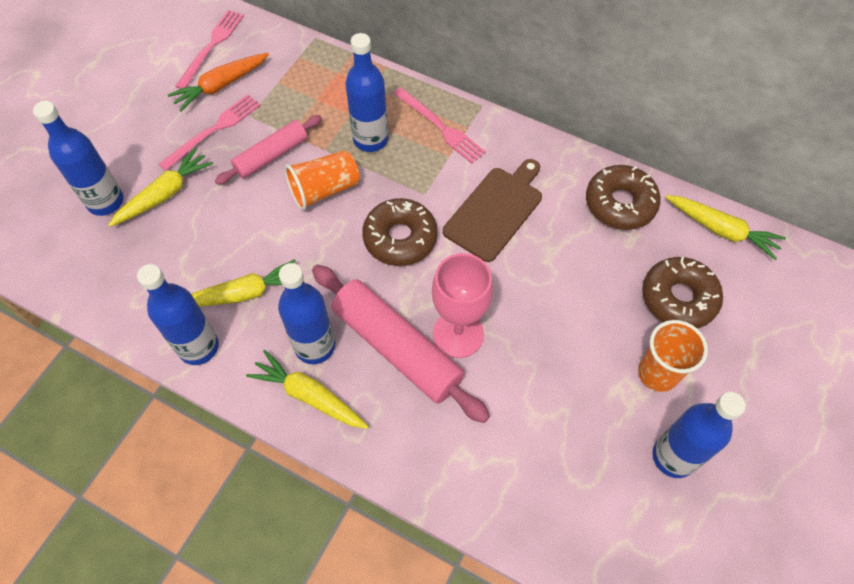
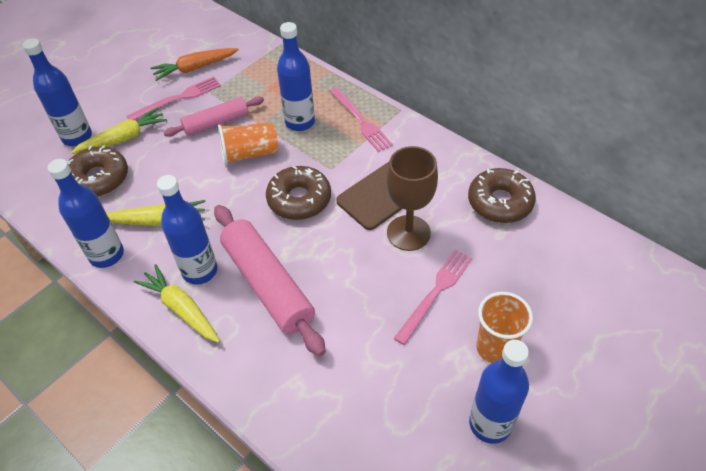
camera: 15 degrees right, 10 degrees down
pink fork [175,10,244,89] -> pink fork moved to [394,250,473,345]
pink goblet [432,253,493,358] -> none
brown donut [642,257,723,329] -> brown donut moved to [67,145,128,197]
yellow carrot [665,195,786,260] -> none
none -> brown goblet [386,146,438,251]

